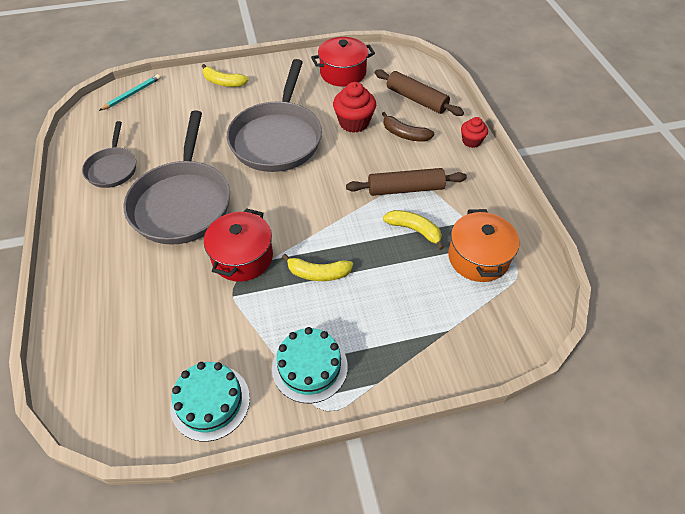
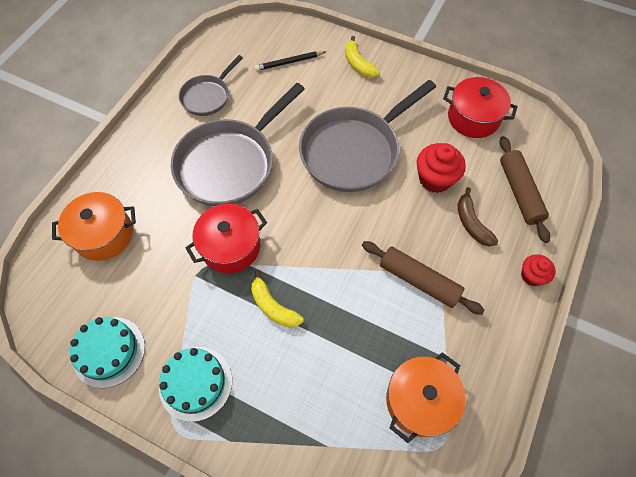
camera: 40 degrees right, 10 degrees up
turquoise pencil [99,74,161,111] -> none
yellow banana [383,210,444,250] -> none
none -> orange pot [52,192,136,261]
none -> black pencil [255,51,325,71]

